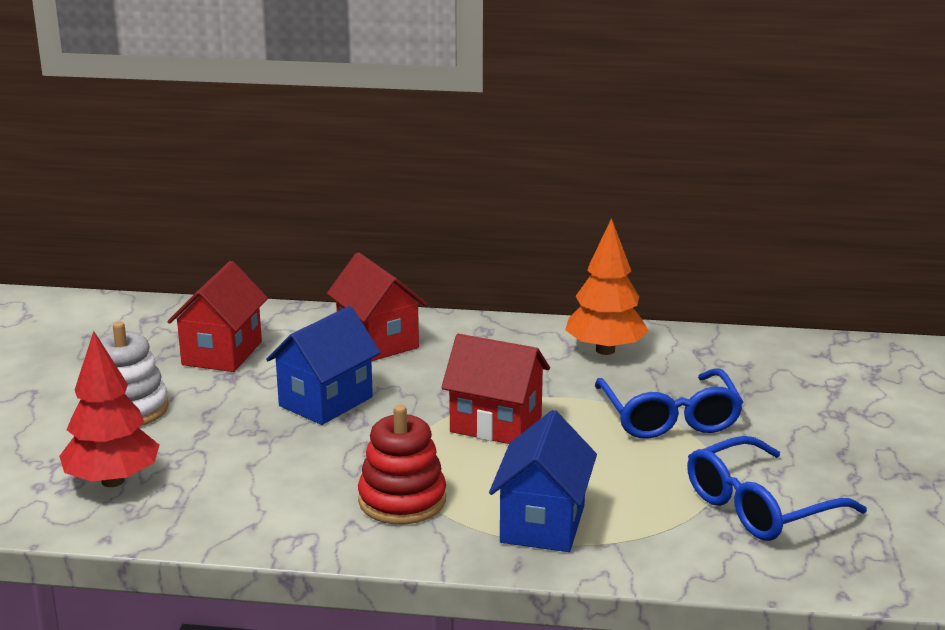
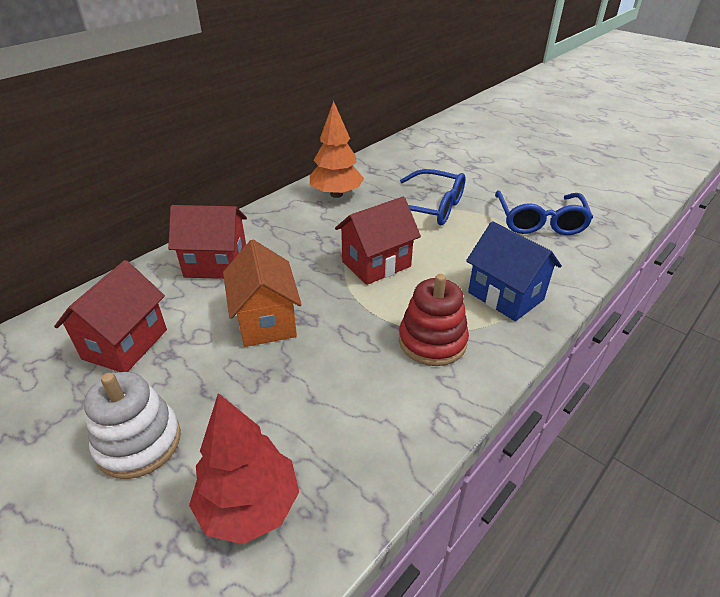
camera: 55 degrees left, 15 degrees up
red house [168,261,268,372] -> red house turned 60 degrees clockwise [54,260,167,372]
blue house [266,306,381,425] -> orange house [223,240,302,347]

